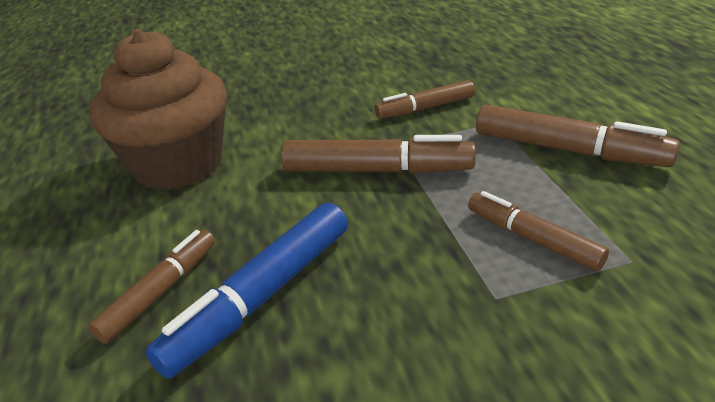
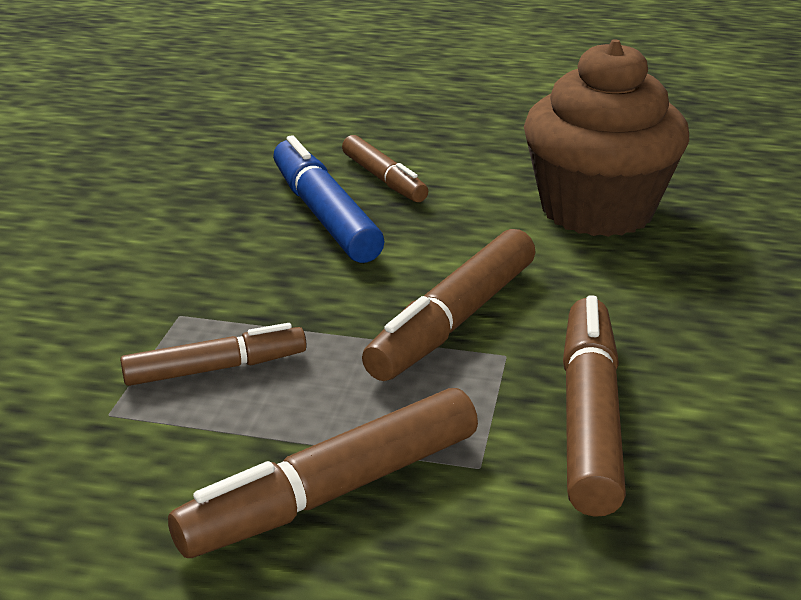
camera: 115 degrees right, 5 degrees down
brown marker [375,80,475,119] -> brown marker [563,295,626,517], size x1.56

